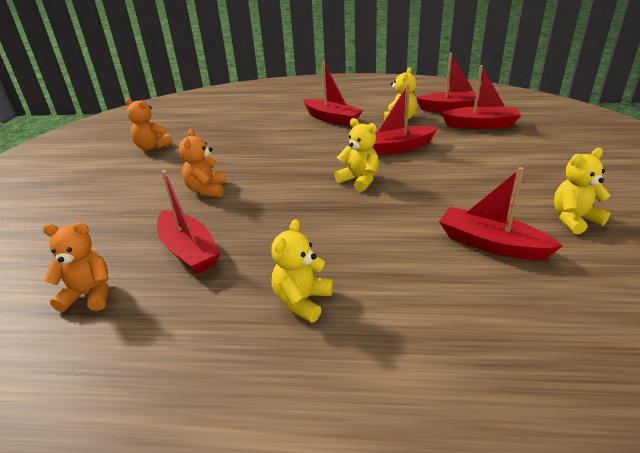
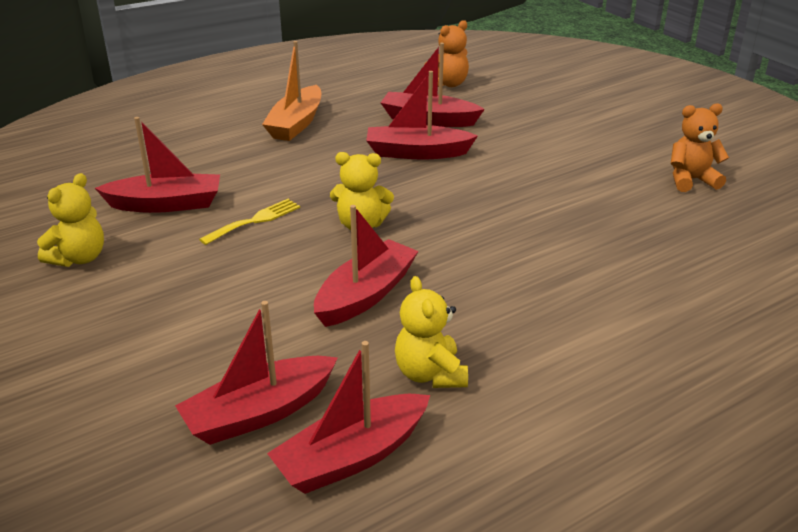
camera: 140 degrees right, 0 degrees up
orange teddy bear [179,129,226,197] -> none
yellow teddy bear [271,219,333,323] -> orange boat [262,41,321,141]
red boat [303,62,363,126] -> red boat moved to [366,71,478,160]
none -> yellow fork [199,199,300,245]

